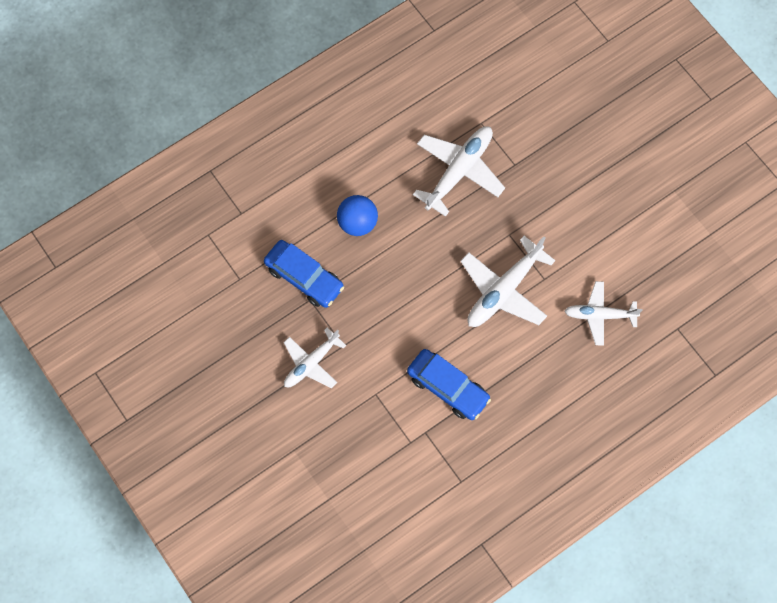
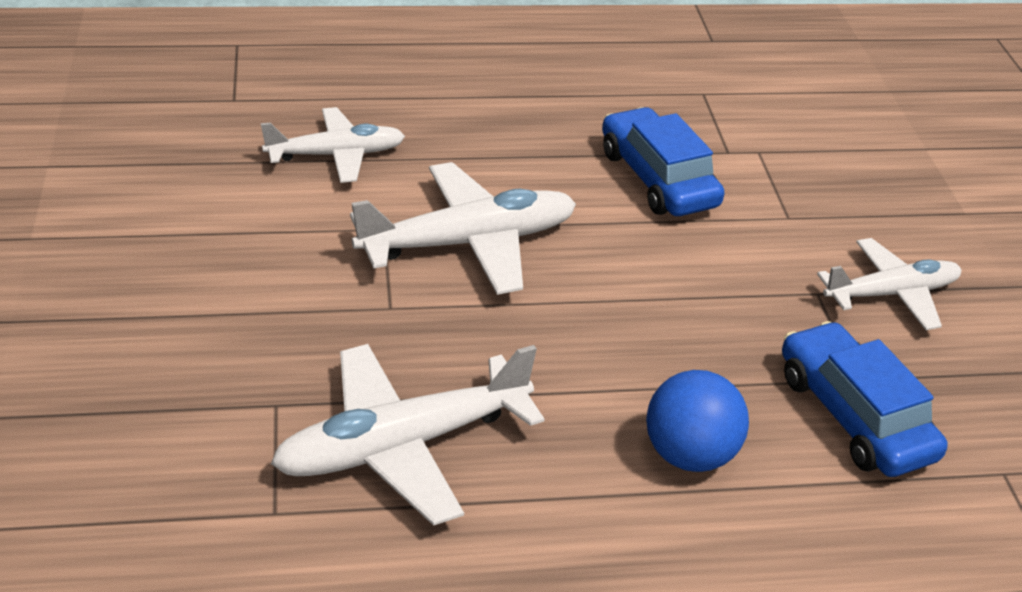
camera: 155 degrees left, 30 degrees down
white plane [565,281,642,346] -> white plane turned 45 degrees counterclockwise [261,107,405,183]

